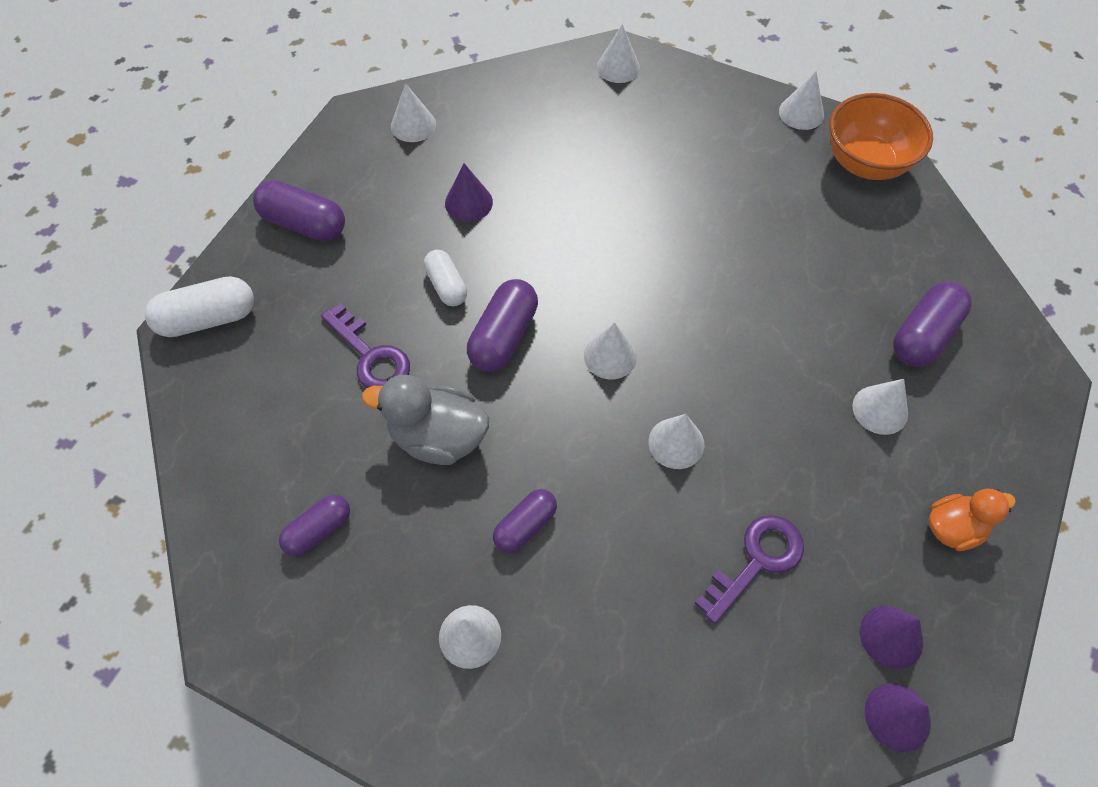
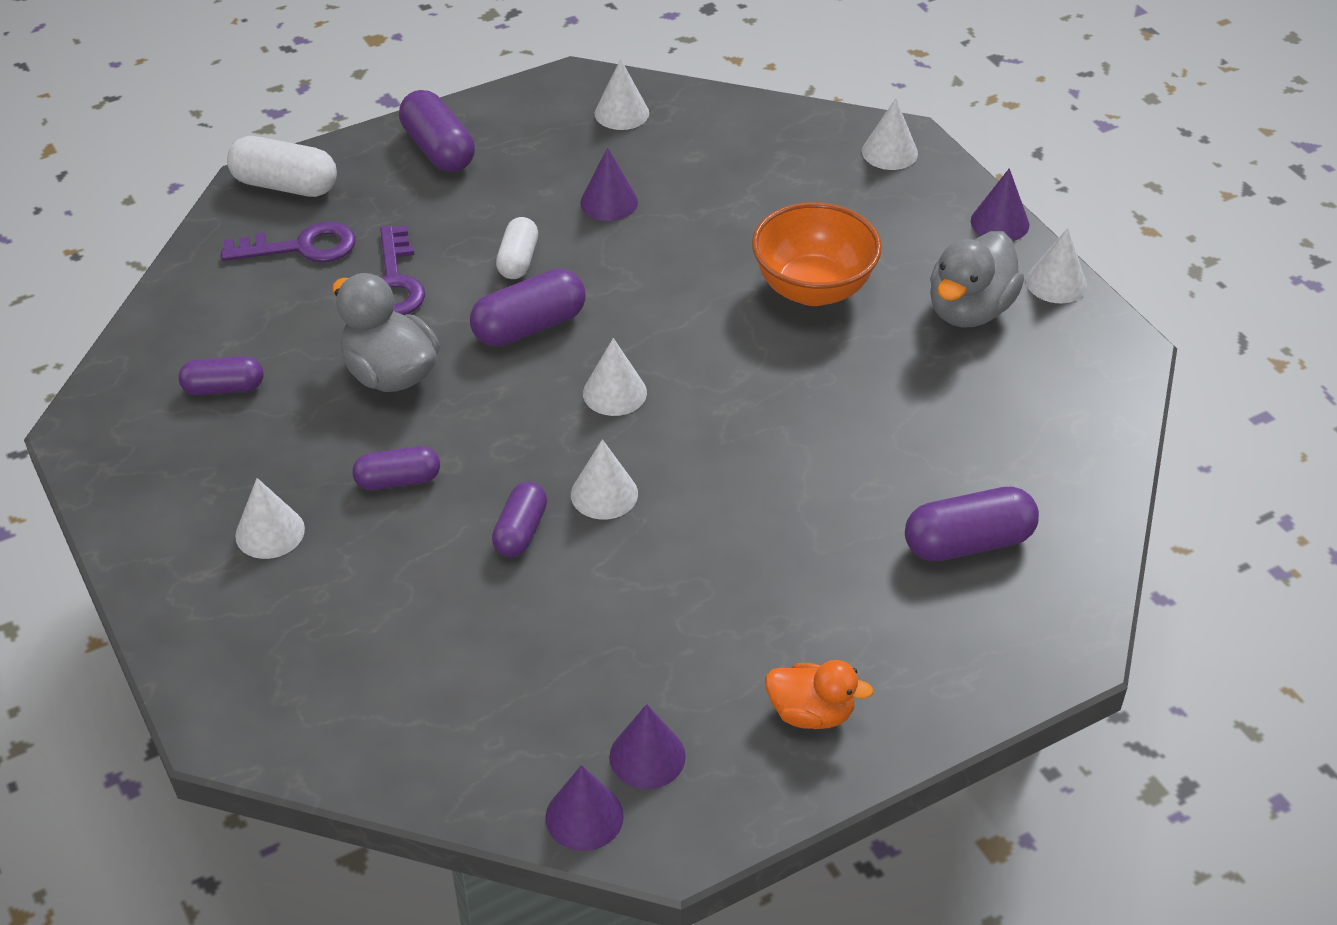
camera: 35 degrees right, 15 degrees down
purple key [695,515,804,624] -> purple key moved to [221,221,356,262]
orange bowl [830,93,933,180] -> orange bowl moved to [752,202,882,306]
white cone [852,379,908,435] -> none
none -> purple capsule [492,482,547,557]
none -> grey duck [930,231,1024,328]
none -> purple cone [971,168,1029,241]

